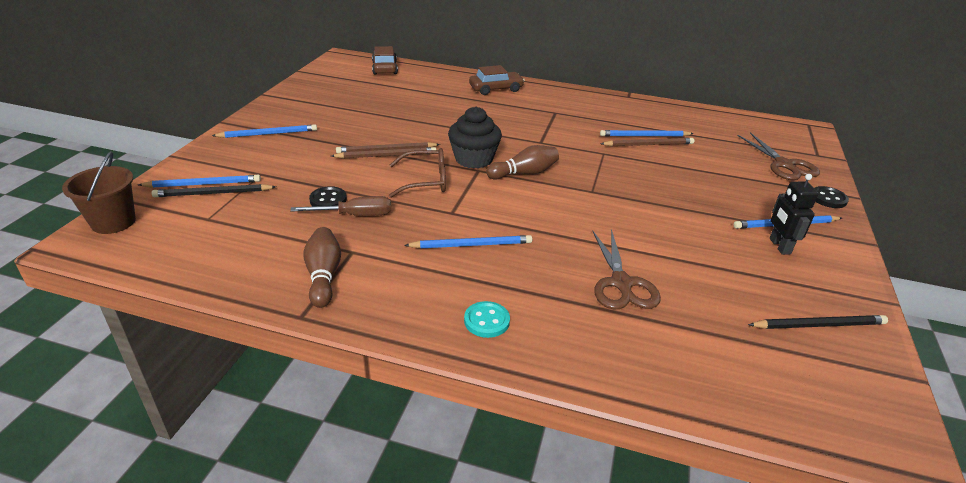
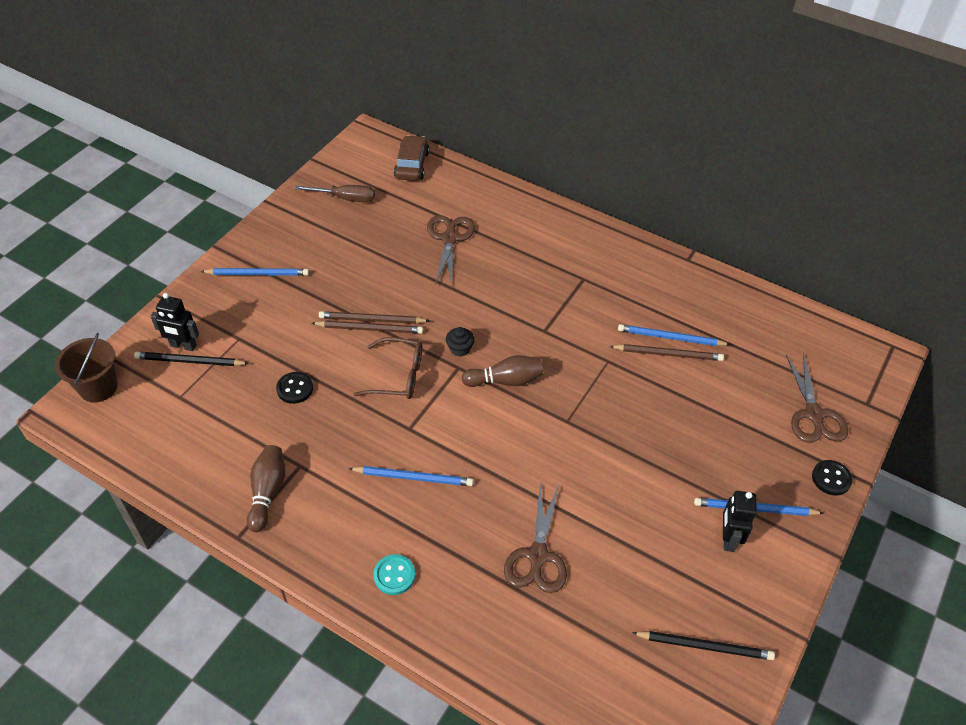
camera: 15 degrees right, 15 degrees up
blue pencil [139,175,261,188] -> black robot [150,293,199,351]
brown screwdriver [290,196,391,216] -> brown screwdriver moved to [295,185,375,202]
black cupcake [448,107,502,169] -> black cupcake [446,327,474,357], size x0.50
brown car [469,65,525,95] -> none
none -> brown scissors [427,215,475,286]

